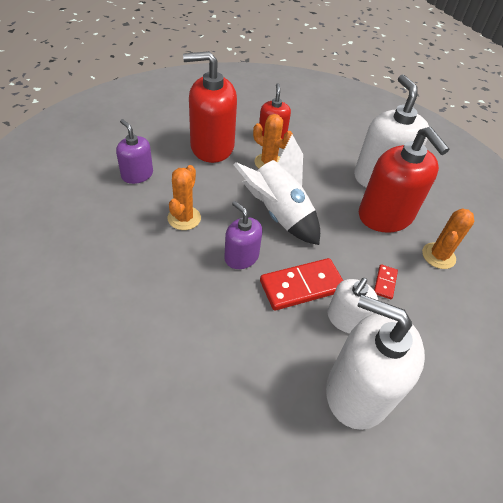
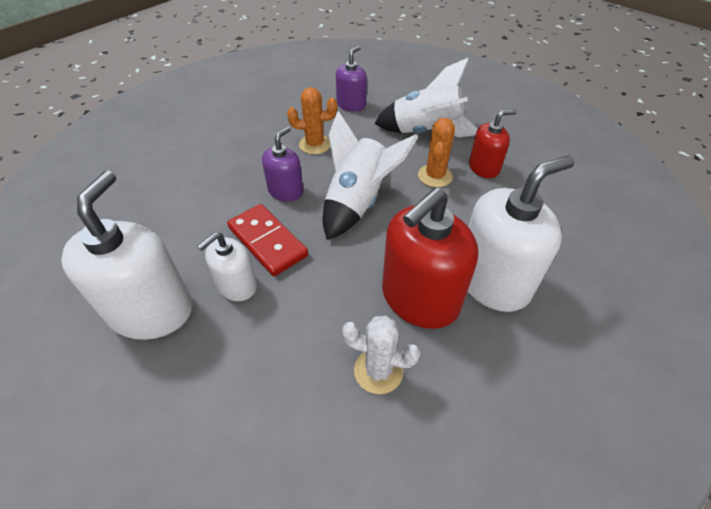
camera: 75 degrees right, 0 degrees up
red soap dispenser [183,51,237,163] -> white rocket [374,57,477,137]
white soap dispenser [327,278,378,333] -> white soap dispenser turned 60 degrees counterclockwise [197,232,257,301]
red domino [374,264,398,299] -> none
orange cactus [422,208,474,269] -> white cactus [342,316,421,394]

